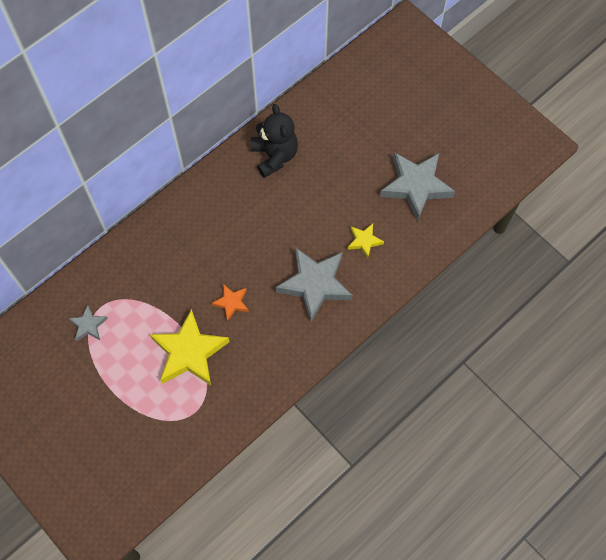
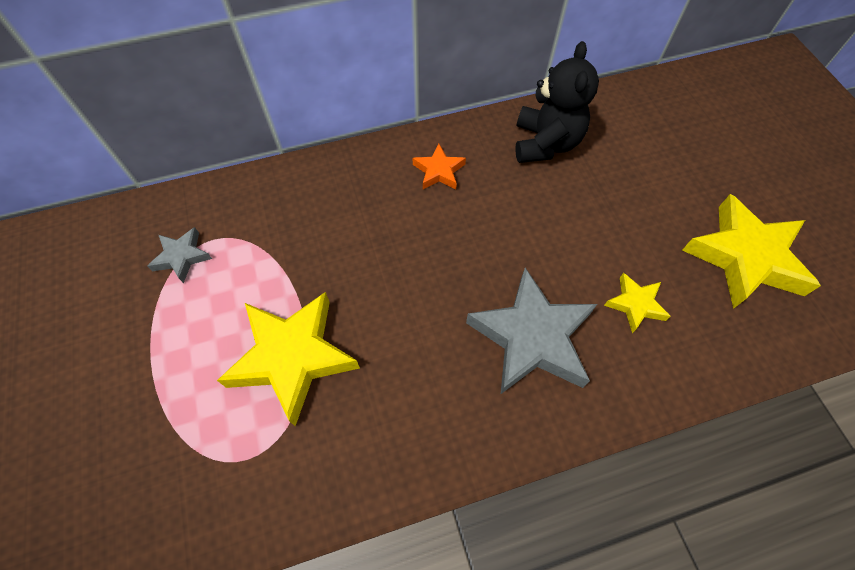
camera: 25 degrees right, 5 degrees down
orange star [212,284,249,321] -> orange star moved to [413,144,466,189]
grey star [380,152,455,222] -> yellow star [682,194,821,309]

